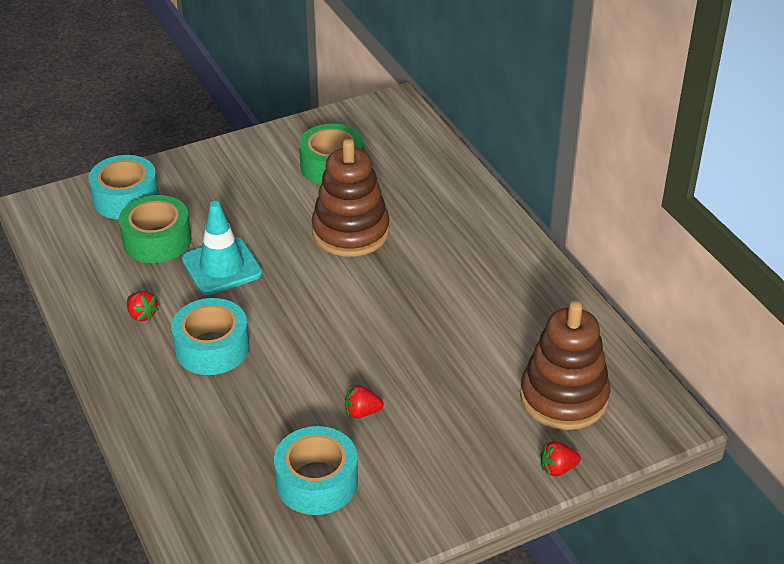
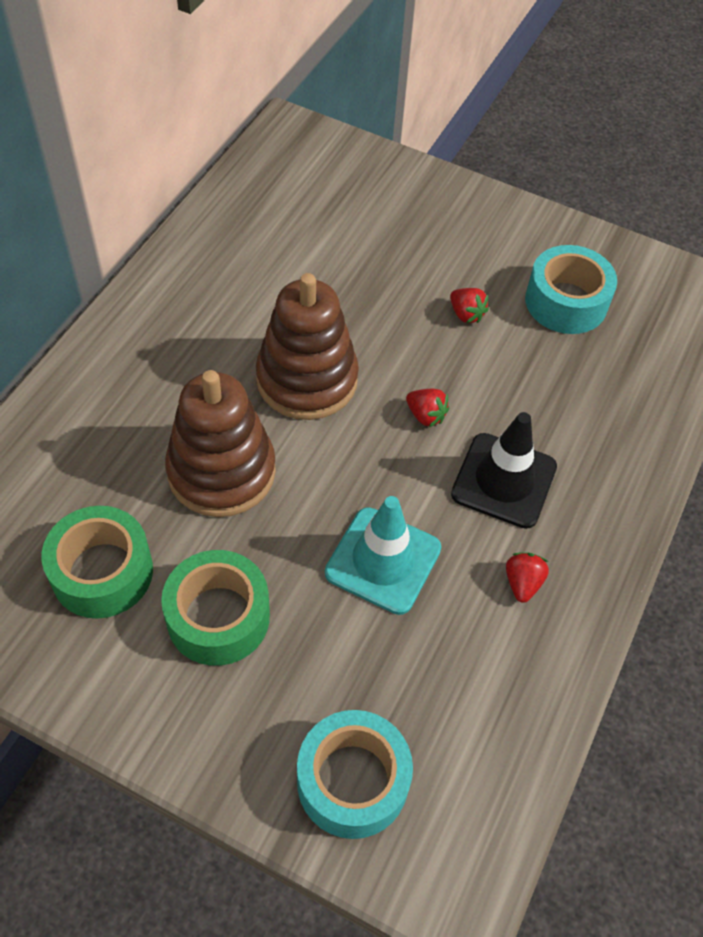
camera: 130 degrees left, 15 degrees up
green tape [119,195,191,263] -> green tape moved to [161,550,270,666]
turquoise tape [171,298,250,375] -> black traffic cone [451,412,557,529]
brown stacking toy [520,301,611,430] -> brown stacking toy moved to [256,273,359,420]
red strawberry [540,441,581,476] -> red strawberry moved to [406,389,449,427]

